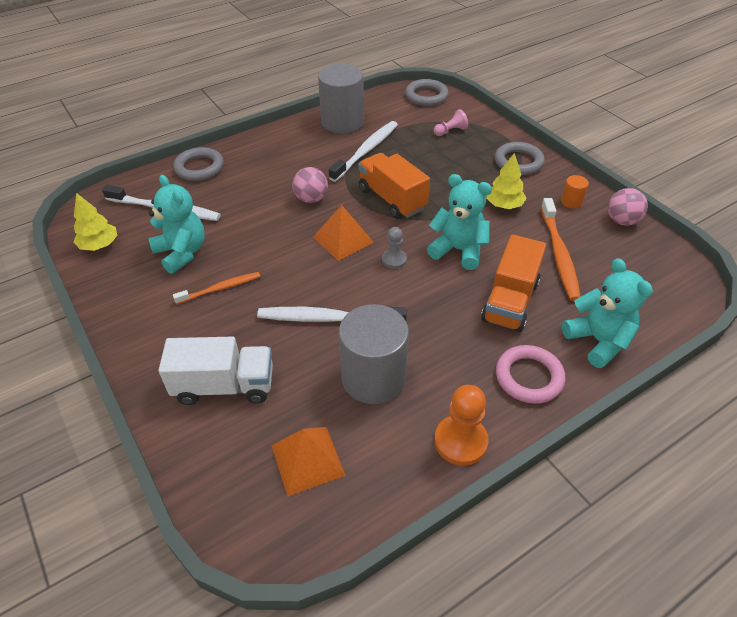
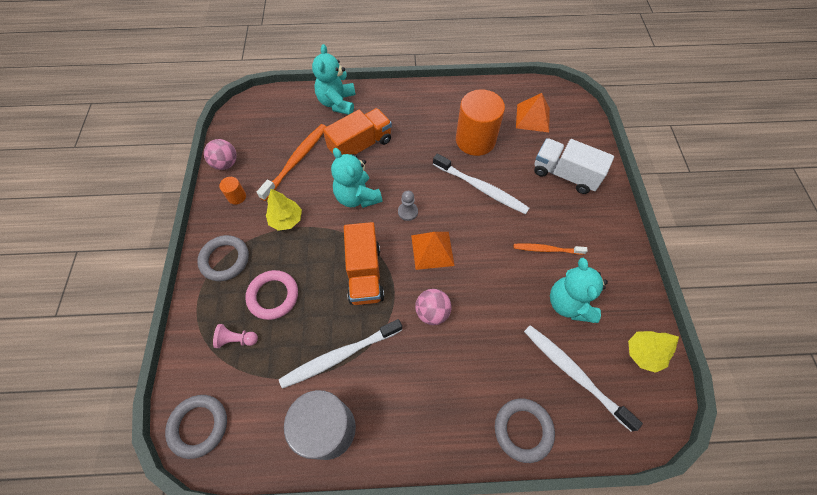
camera: 150 degrees left, 15 degrees up
grey cylinder [339,304,409,404] -> orange cylinder [456,89,505,156]
orange pawn [434,385,489,466] -> none
pink ring [496,345,566,404] -> pink ring moved to [245,270,298,320]

